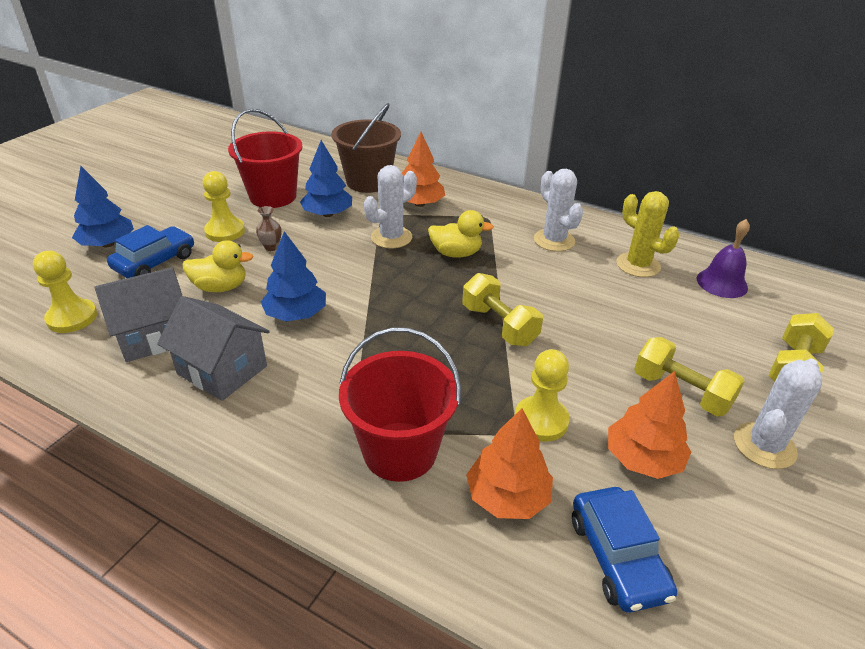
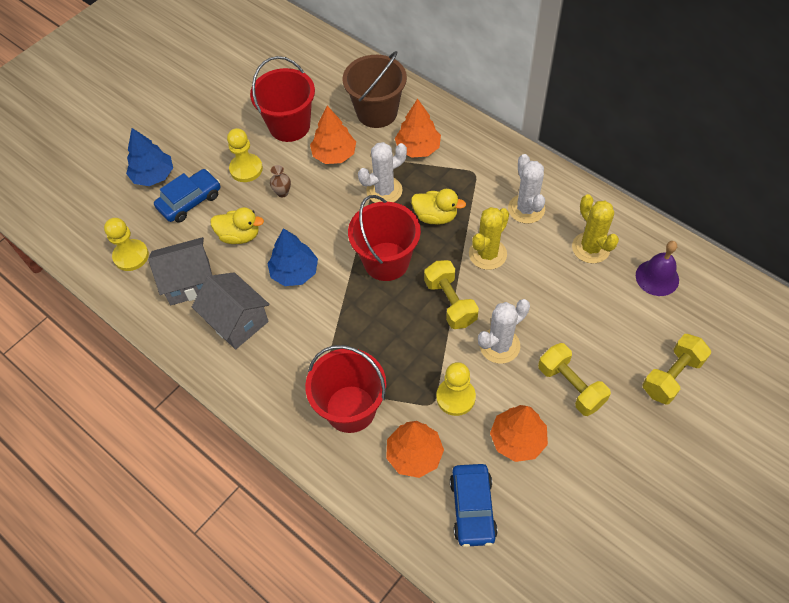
camera: 15 degrees right, 20 degrees up
blue tree [300,140,352,217] -> orange tree [310,106,356,164]
white cactus [734,359,822,469] -> white cactus moved to [478,299,530,363]
none -> red bucket [348,195,421,281]
none -> yellow cactus [469,207,509,270]

